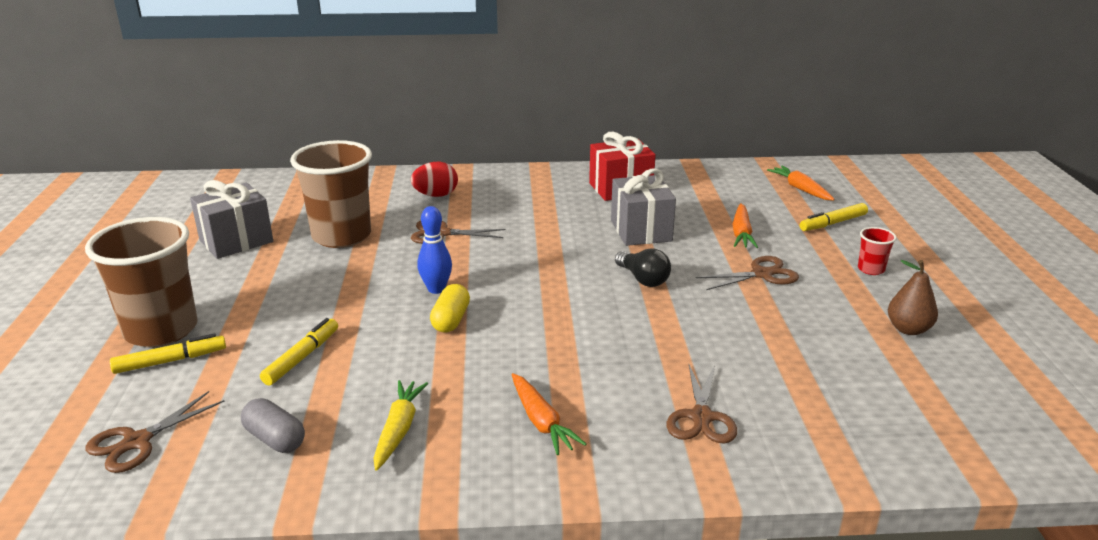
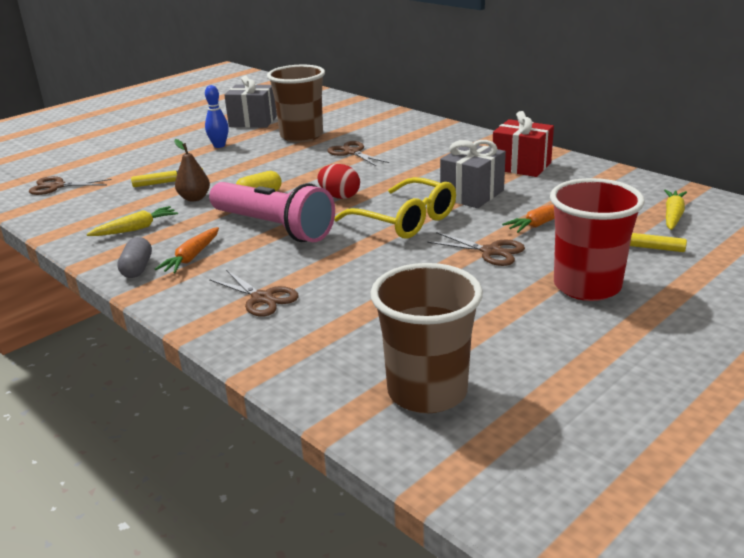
camera: 50 degrees right, 0 degrees up
brown cup [85,217,198,347] -> brown cup moved to [370,263,483,413]
yellow marker [110,333,226,374] -> none
grey capsule [241,398,305,453] -> grey capsule moved to [117,237,152,278]
red egg [411,162,458,197] -> red egg moved to [318,164,360,199]
blue bowling pin [417,206,452,294] -> blue bowling pin moved to [205,85,229,148]
black light bulb [615,249,671,287] -> yellow glasses [334,177,456,239]
brown scissors [667,365,737,444] -> brown scissors turned 105 degrees counterclockwise [209,270,299,317]
orange carrot [767,166,835,201] -> yellow carrot [664,189,687,230]
red cup [858,227,897,275] -> red cup [550,178,645,301], size x2.38
brown pear [888,260,938,335] -> brown pear moved to [174,139,210,201]
none -> pink flashlight [209,182,335,242]

